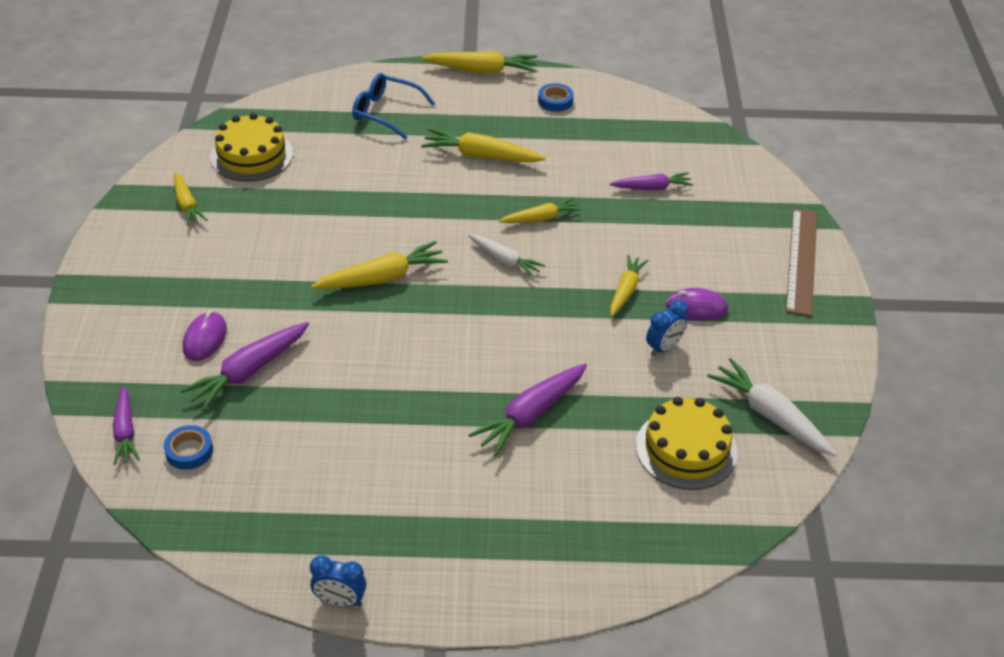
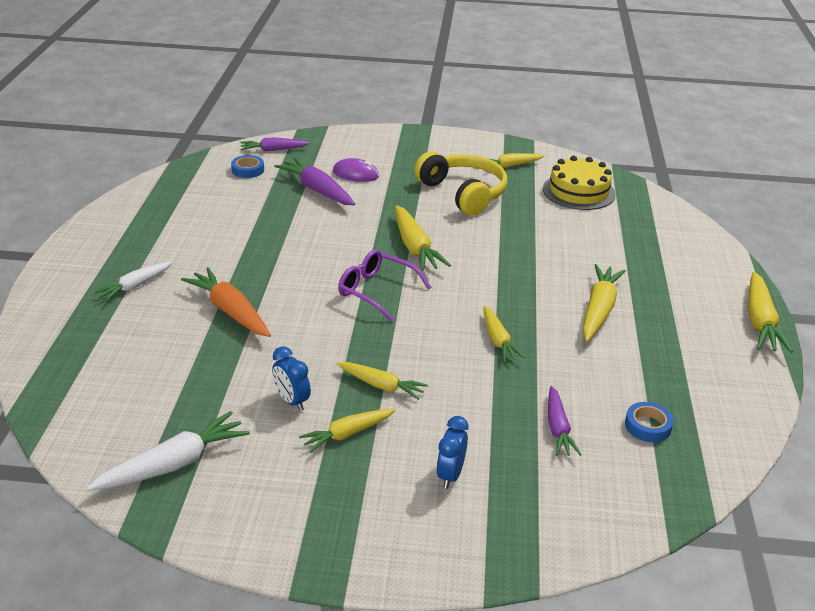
camera: 95 degrees right, 10 degrees down
blue clock [310,555,366,607] -> blue clock moved to [436,416,468,489]
blue glasses [352,73,435,139] -> none
white carrot [468,234,545,278] -> white carrot moved to [94,261,172,301]
purple carrot [469,363,587,457] -> orange carrot [181,267,271,337]
blue tape [538,83,574,112] -> blue tape moved to [625,402,674,442]
yellow cake [636,397,738,490] -> none
purple mouse [666,288,728,321] -> yellow carrot [299,408,396,453]
brown ruler [786,209,817,316] -> none
none -> purple glasses [338,249,431,322]
none -> yellow headphones [414,151,507,216]

